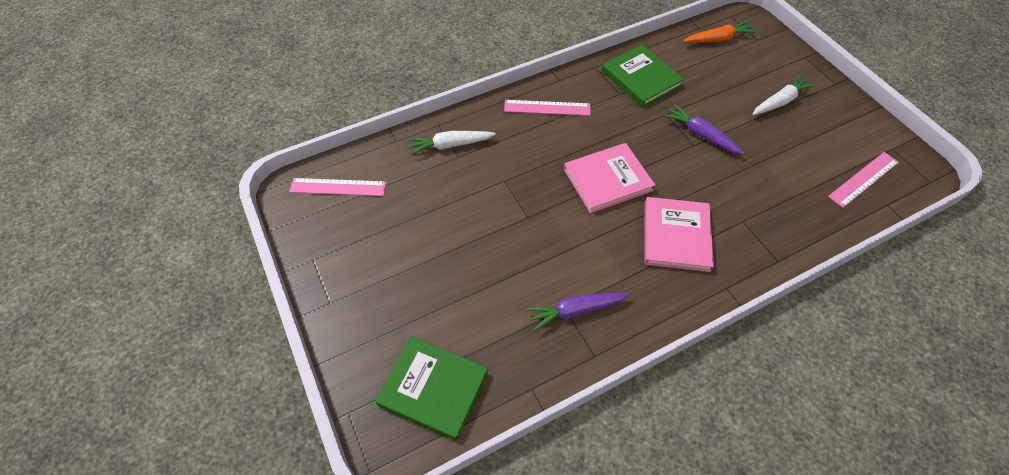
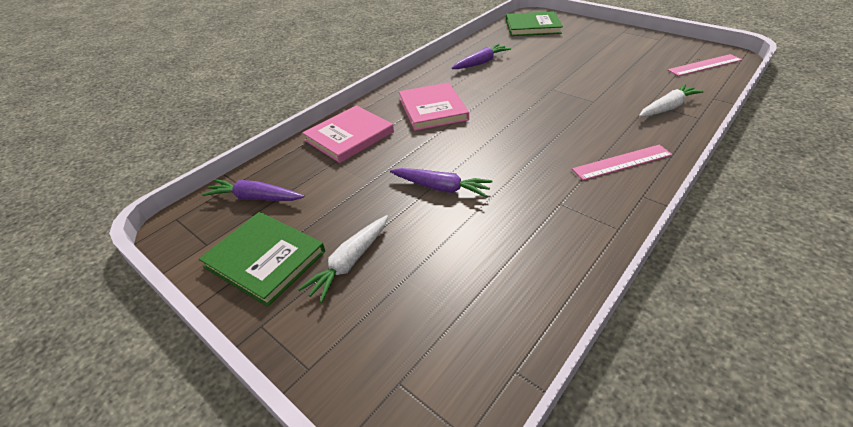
camera: 160 degrees right, 15 degrees down
pink book [564,143,655,213] -> pink book moved to [302,105,394,163]
green book [602,45,684,107] -> green book moved to [199,212,325,307]
orange carrot [683,21,757,43] -> none
pink ruler [828,152,899,208] -> purple carrot [202,179,304,201]

